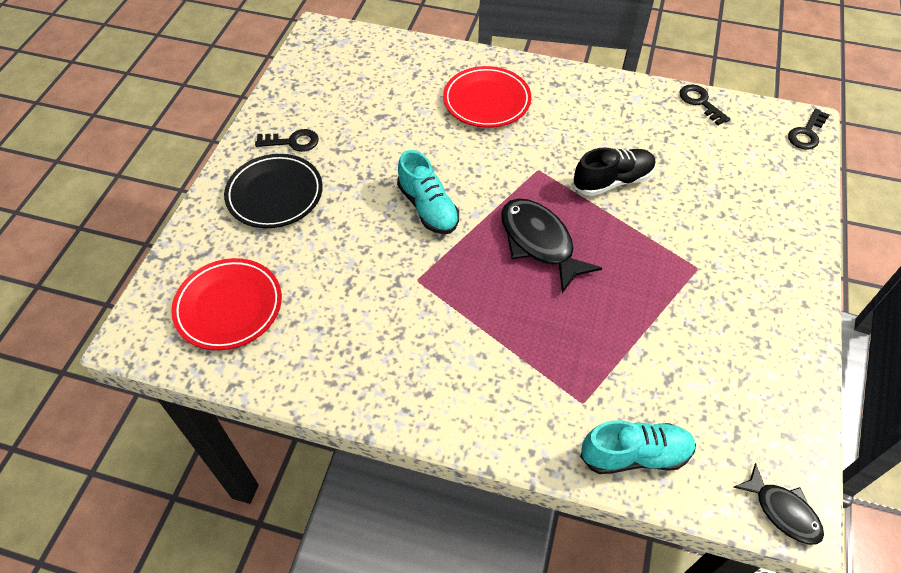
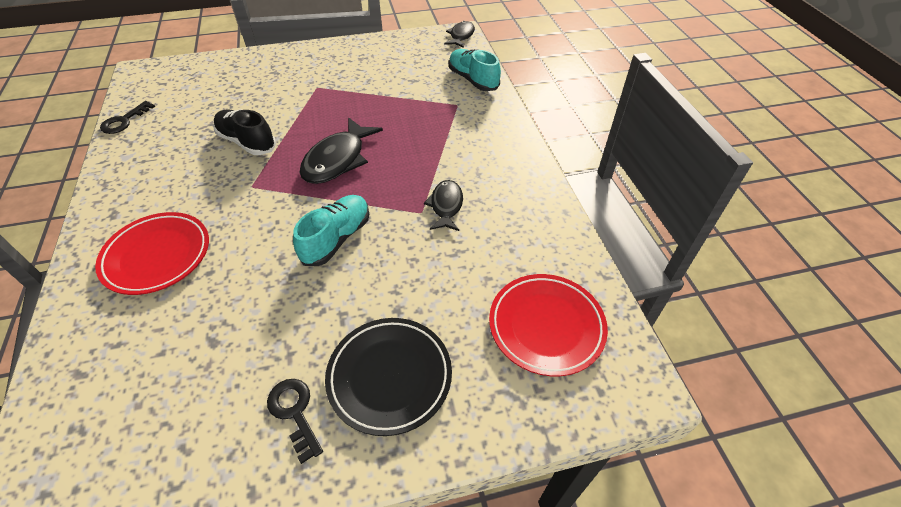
camera: 120 degrees left, 5 degrees down
black key [788,108,829,149] -> none
none -> black fish [424,180,463,231]

